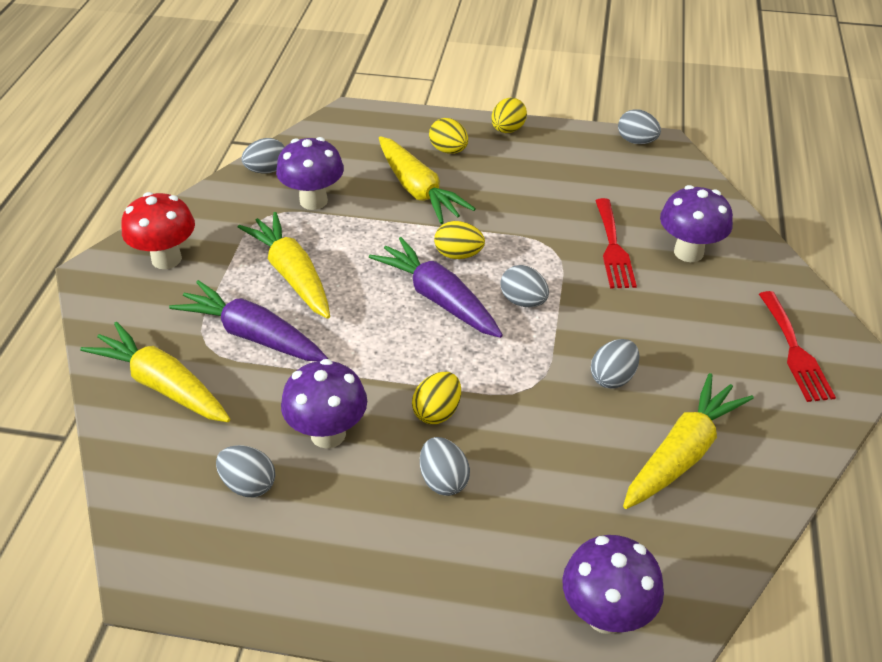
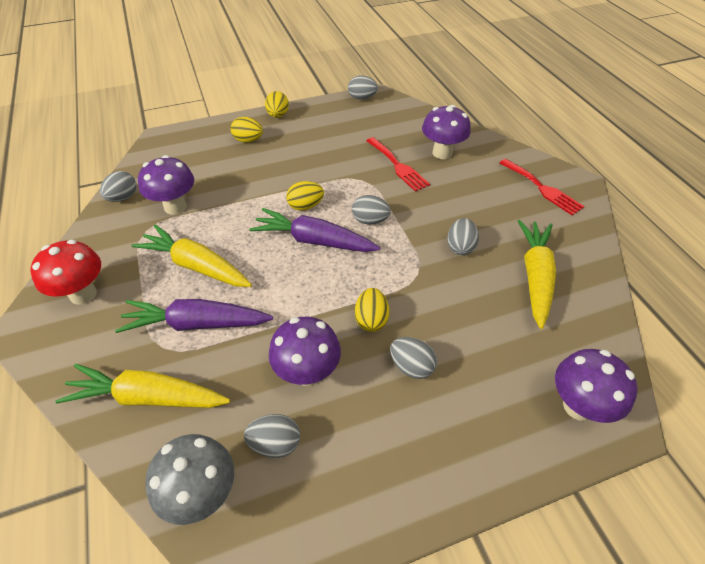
camera: 30 degrees left, 5 degrees up
yellow carrot [379,136,476,224] -> none
none -> grey mushroom [145,434,234,525]

